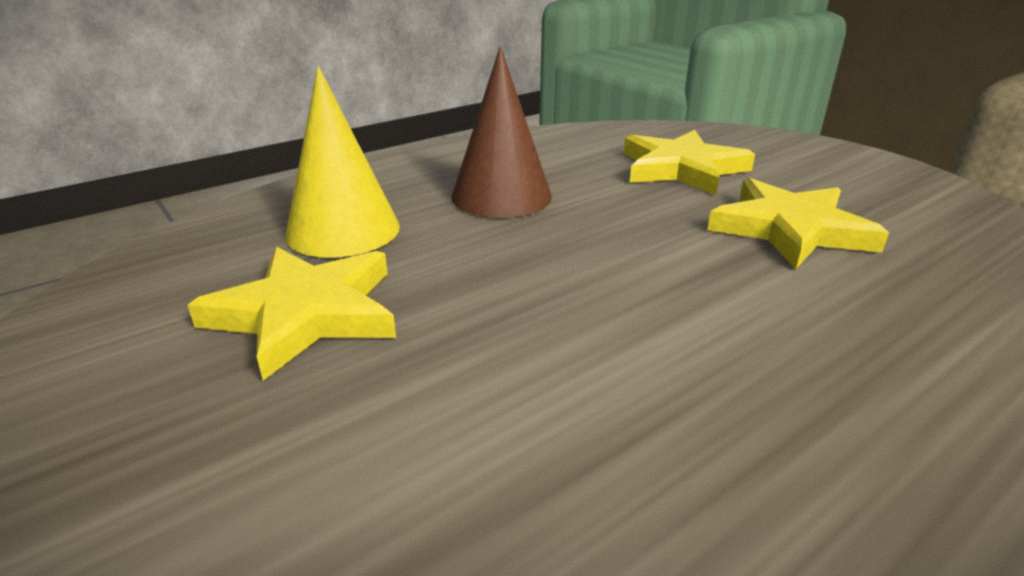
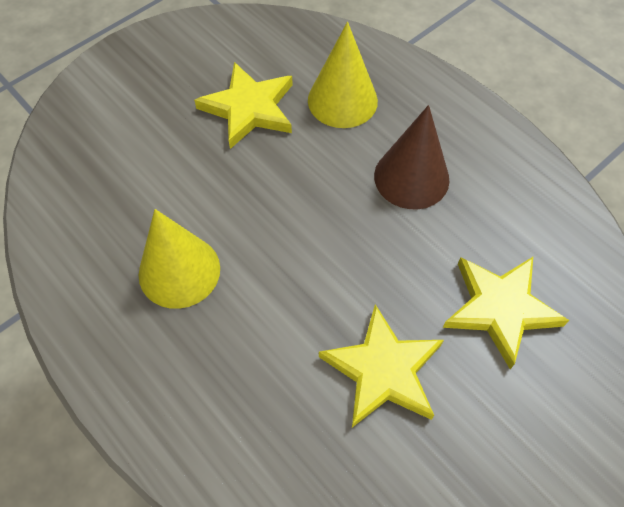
camera: 85 degrees right, 30 degrees up
none -> yellow cone [139,209,220,309]

